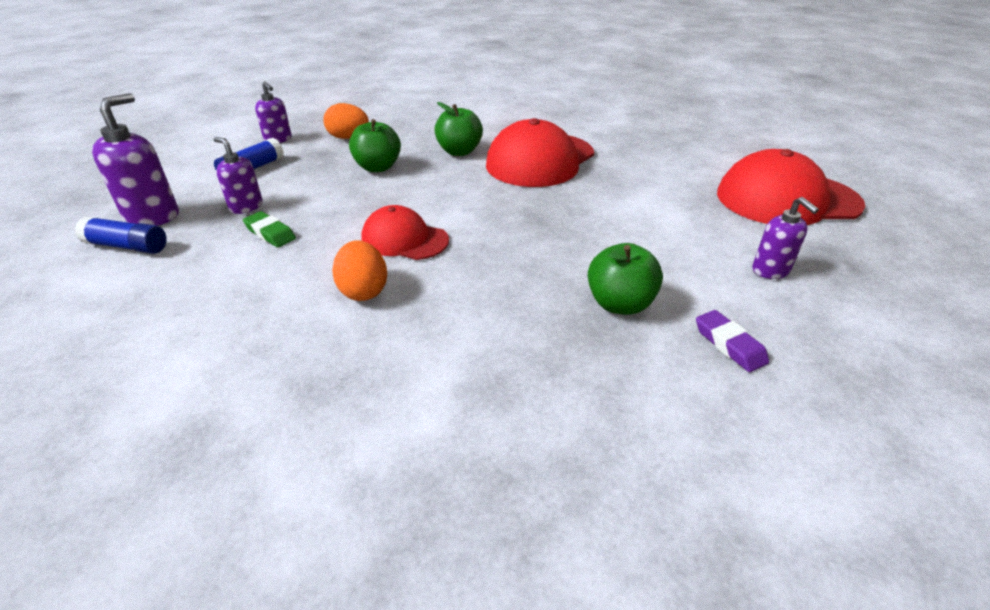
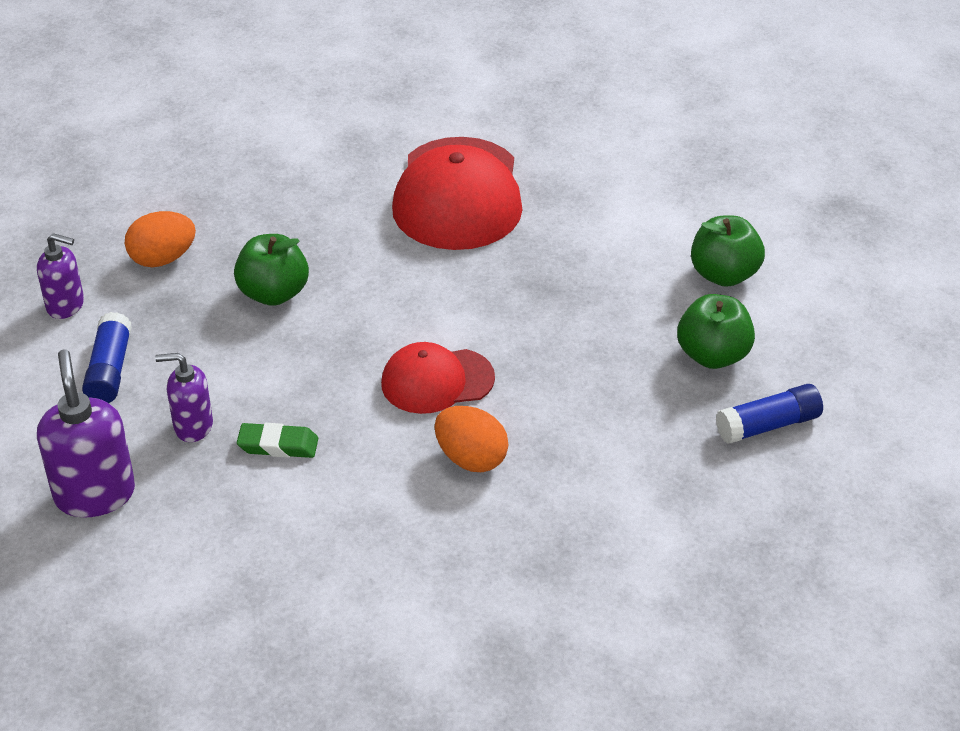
camera: 35 degrees left, 5 degrees up
blue glue stick [75,217,167,254] -> blue glue stick moved to [716,384,823,444]
green apple [435,102,483,156] -> green apple moved to [691,216,765,287]
purple eraser [696,310,769,372] -> none
red cap [717,149,866,225] -> none
purple soap dispenser [752,197,819,279] -> none

